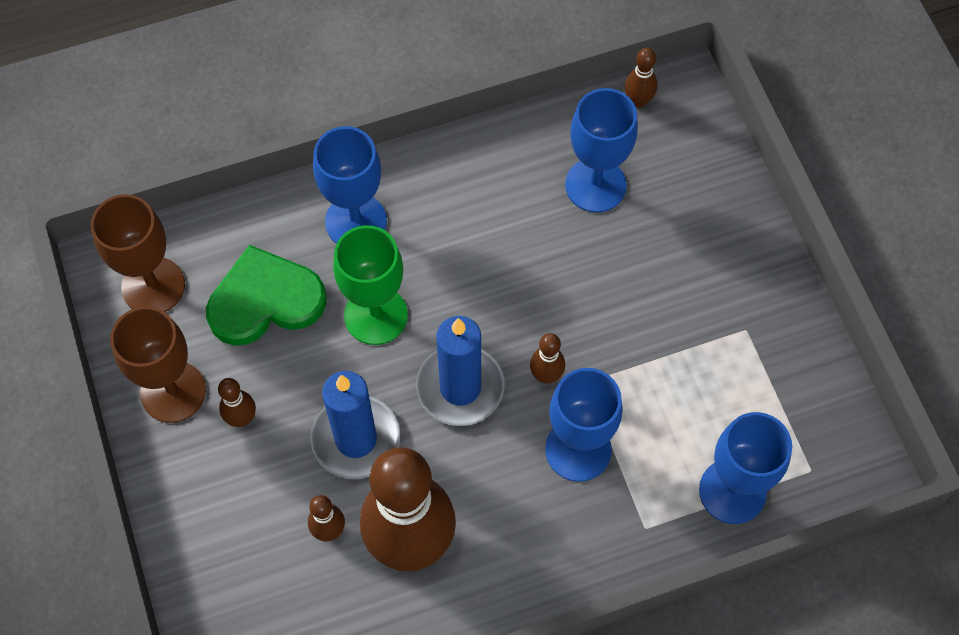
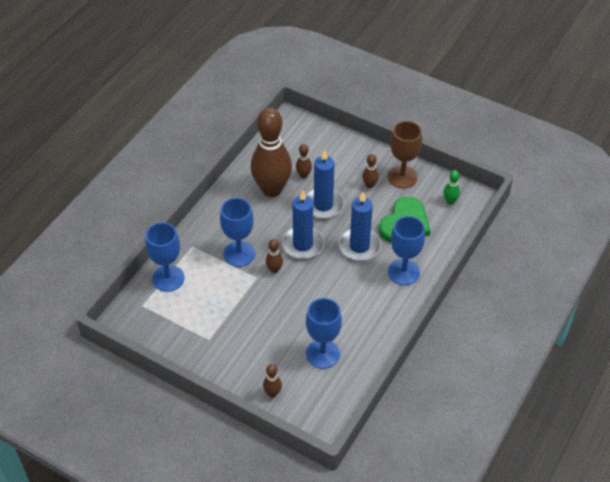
camera: 140 degrees right, 15 degrees down
brown goblet [91,194,185,312] -> green bowling pin [443,170,460,205]
green goblet [333,225,408,345] -> blue candle [339,192,381,261]
brown bowling pin [625,48,658,108] -> brown bowling pin moved to [263,364,282,397]

